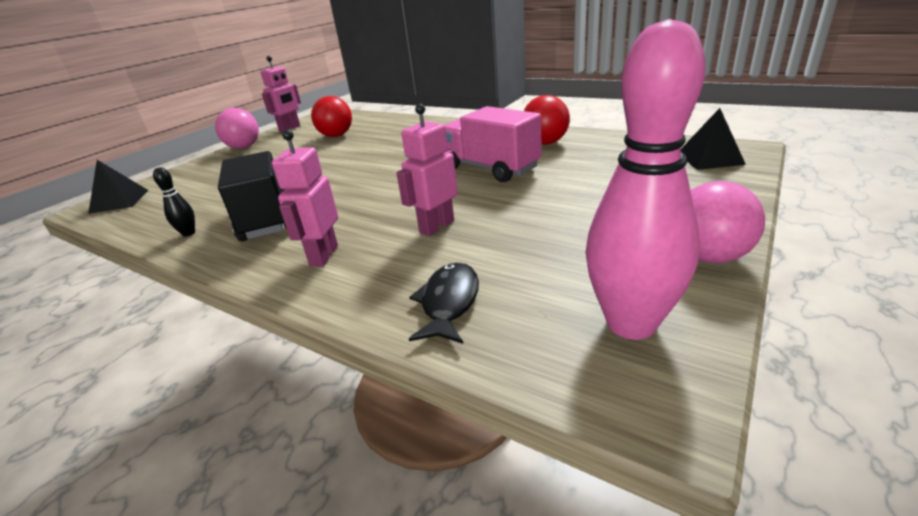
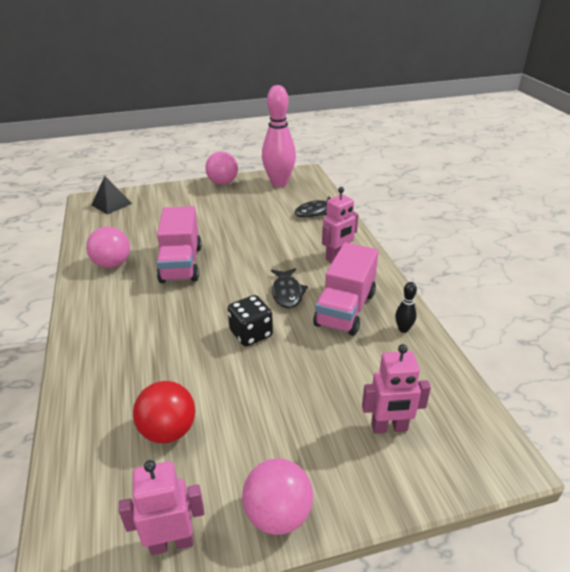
camera: 140 degrees left, 5 degrees up
black pyramid [88,160,149,214] -> none
black truck [218,151,287,241] -> pink truck [313,243,379,336]
pink robot [396,104,458,236] -> pink robot moved to [362,344,431,434]
red ball [524,95,570,145] -> pink ball [86,226,130,268]
none -> black dice [227,295,273,346]
none -> black fish [271,268,308,308]

